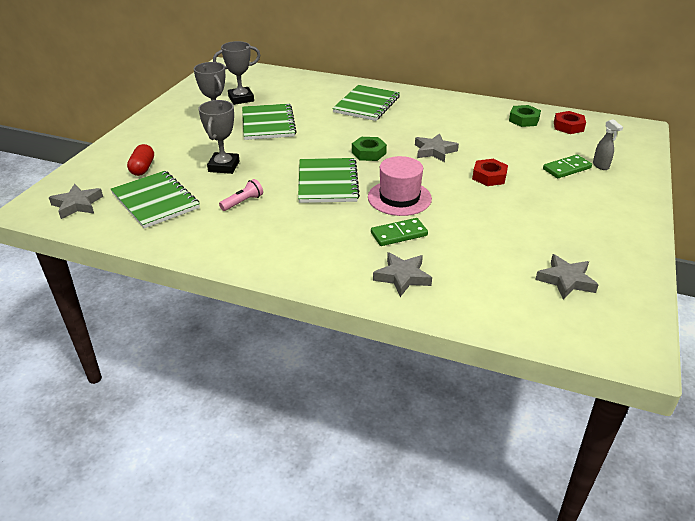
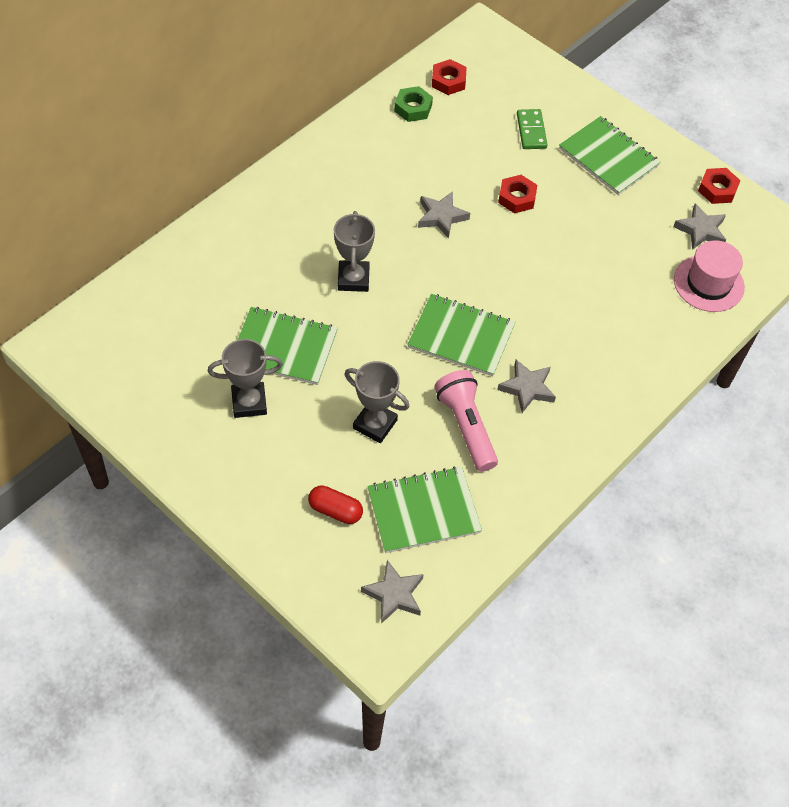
camera: 70 degrees left, 20 degrees up
grey trophy [213,41,261,105] -> grey trophy moved to [334,211,375,292]
pink flashlight [219,179,263,211] -> pink flashlight [434,370,498,472], size x1.89
green notebook [332,85,400,121] -> green notebook moved to [559,116,661,195]
green nut [352,137,387,161] -> none
pink hat [368,156,432,216] -> pink hat moved to [674,240,745,312]
green domino [371,218,428,246] -> none
grey star [373,252,432,297] -> grey star moved to [497,360,556,413]
grey spray bottle [593,119,623,170] -> none
none -> red nut [698,168,741,204]

